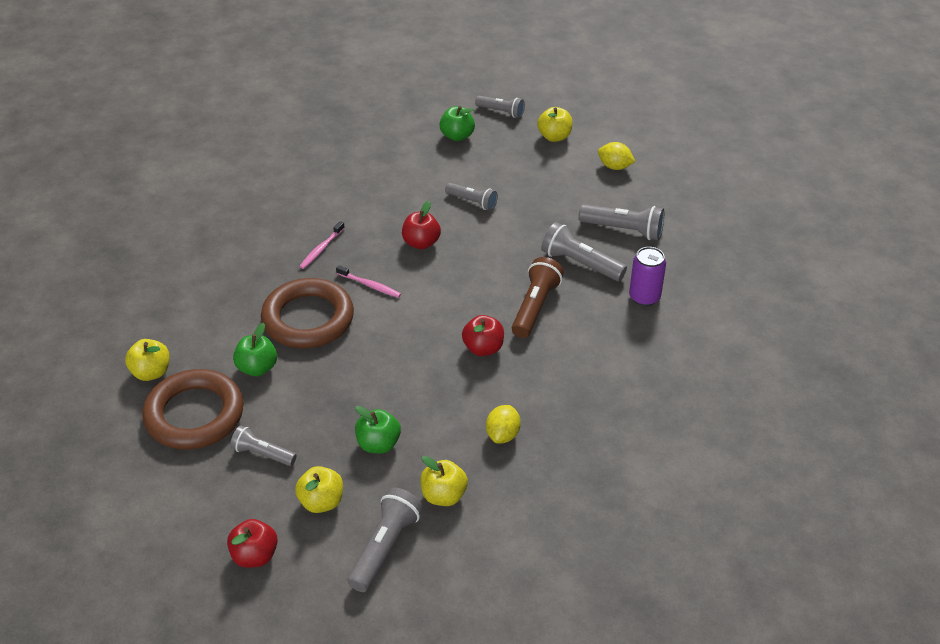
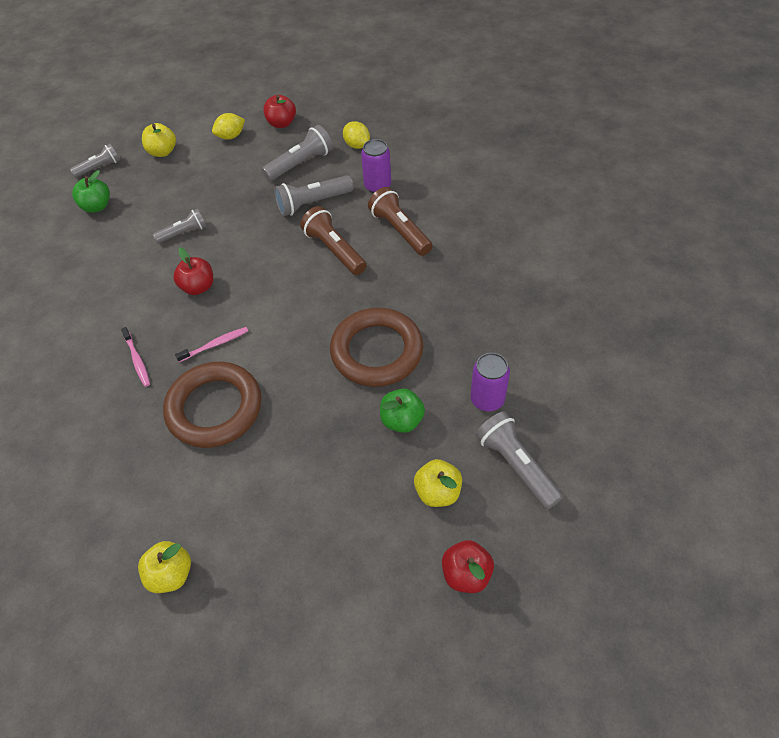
camera: 55 degrees left, 10 degrees up
brown ring [142,369,244,450] -> brown ring moved to [330,308,424,387]
grey flashlight [230,426,297,466] -> none
green apple [233,323,277,376] -> none
yellow apple [420,456,468,506] -> purple can [470,353,510,411]
red apple [462,315,504,356] -> red apple moved to [263,95,296,128]
yellow lemon [486,405,521,444] -> yellow lemon moved to [343,121,370,149]
none -> brown flashlight [368,187,433,256]

